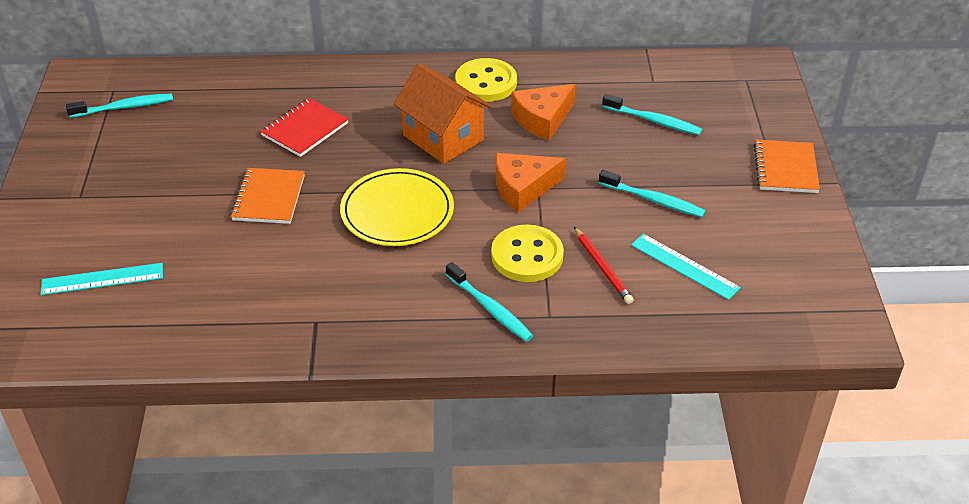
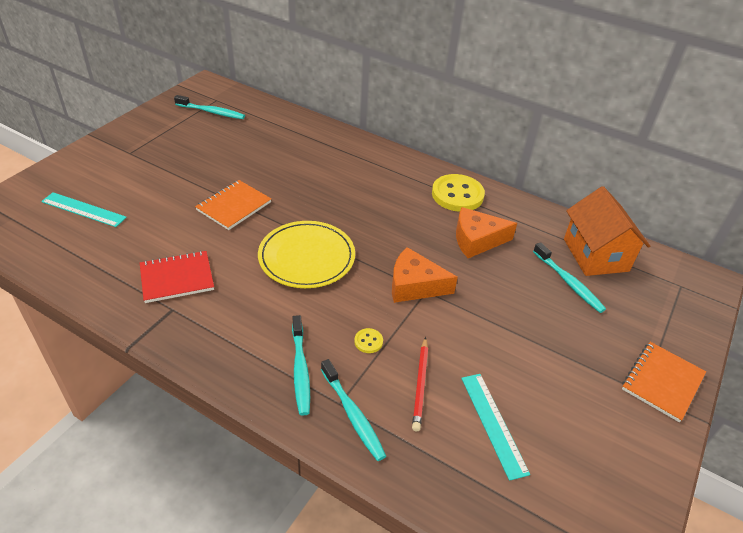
camera: 30 degrees right, 0 degrees up
red notebook [260,98,349,157] -> red notebook moved to [140,251,214,303]
orange house [393,63,492,164] -> orange house moved to [564,186,650,276]
yellow button [491,225,564,282] -> yellow button [354,328,383,353], size x0.43
turquoise toothbrush [599,170,706,217] -> turquoise toothbrush moved to [321,359,386,461]

